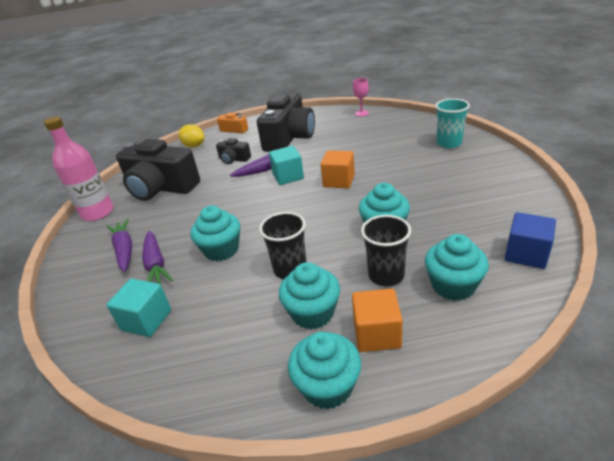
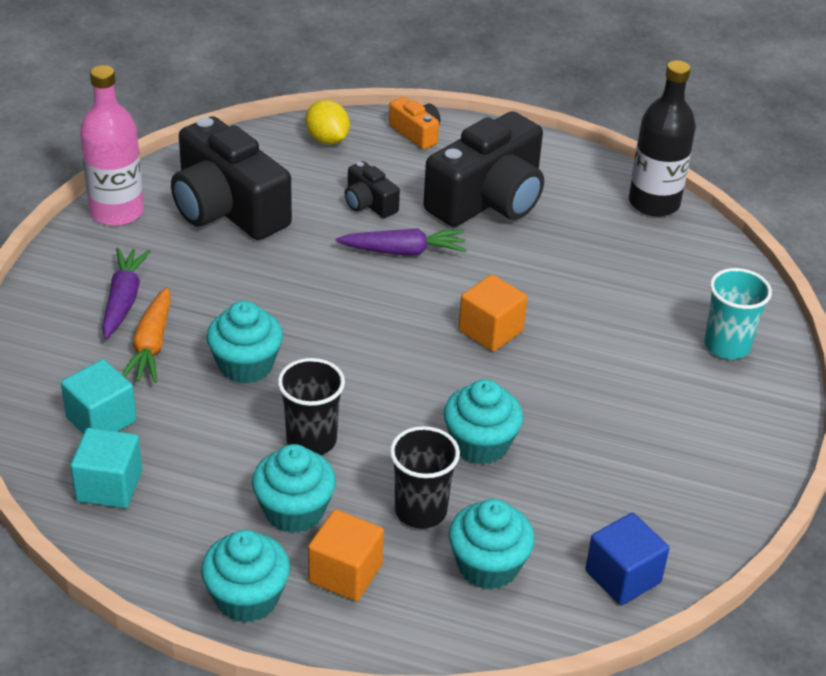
camera: 20 degrees right, 5 degrees up
purple carrot [142,231,173,285] -> orange carrot [122,287,171,383]
turquoise cube [269,146,304,185] -> turquoise cube moved to [70,428,142,508]
pink goblet [353,78,369,116] -> black bottle [629,60,696,217]

